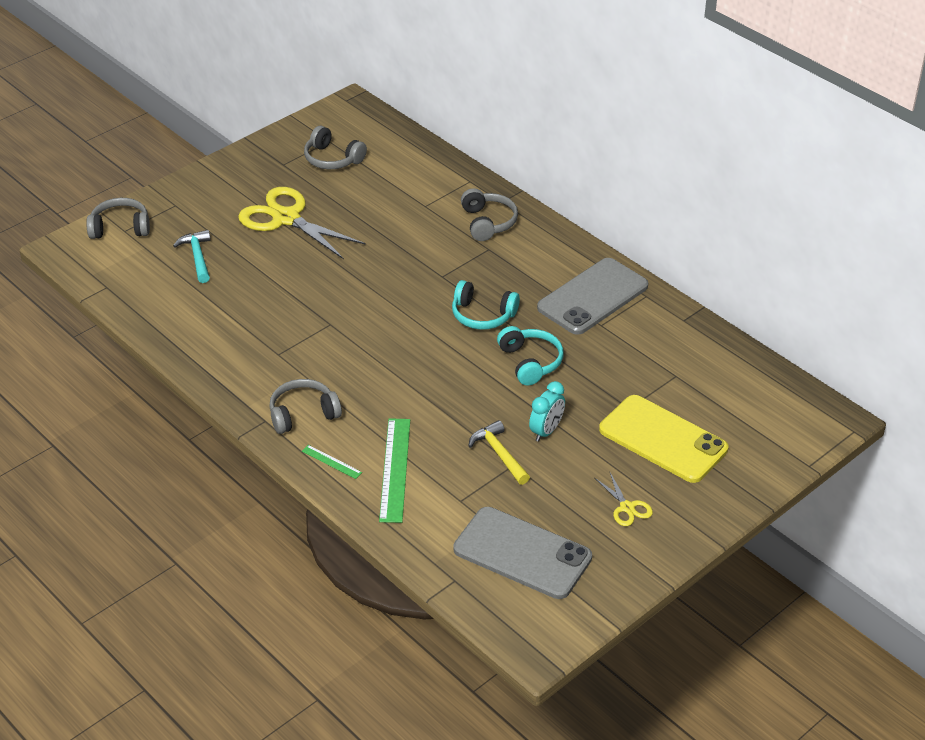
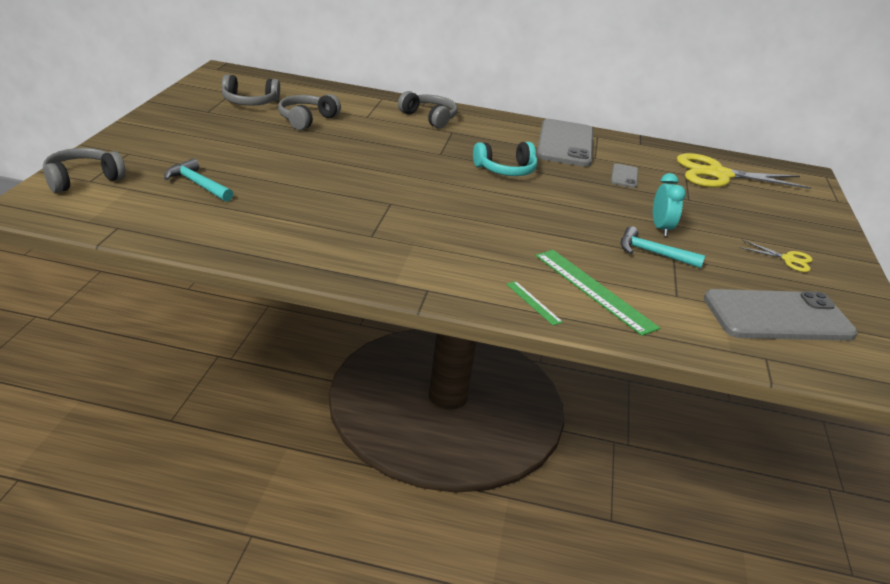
camera: 40 degrees left, 10 degrees down
yellow scissors [238,187,366,259] -> yellow scissors moved to [677,153,811,189]
grey headphones [269,379,342,434] -> grey headphones moved to [278,94,341,130]
green ruler [302,445,362,479] -> green ruler turned 60 degrees clockwise [506,281,563,325]
yellow hammer [468,420,530,485] -> turquoise hammer [621,226,705,268]
turquoise headphones [497,326,564,385] -> none
yellow phone [599,395,728,483] -> none
none -> grey phone [611,163,638,188]

